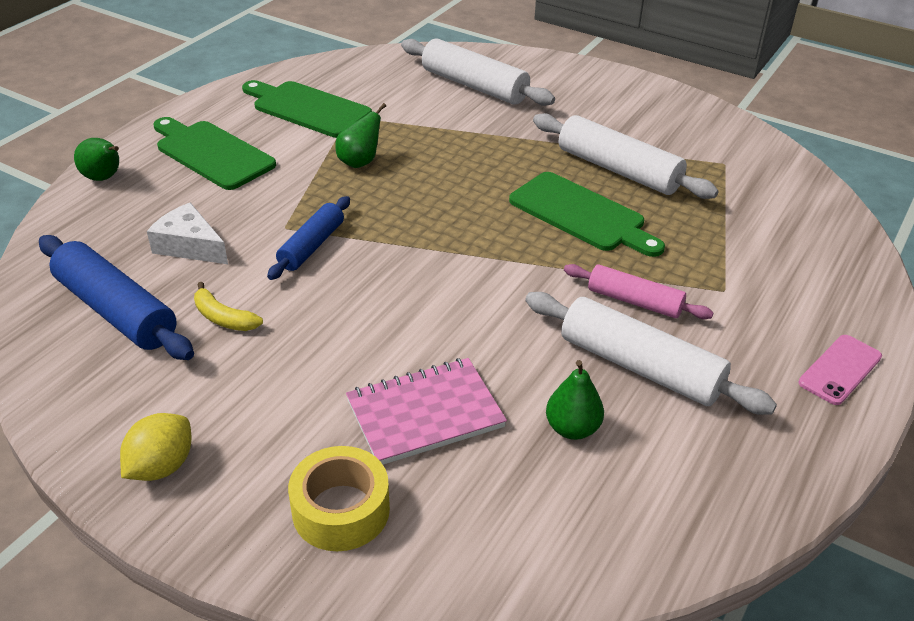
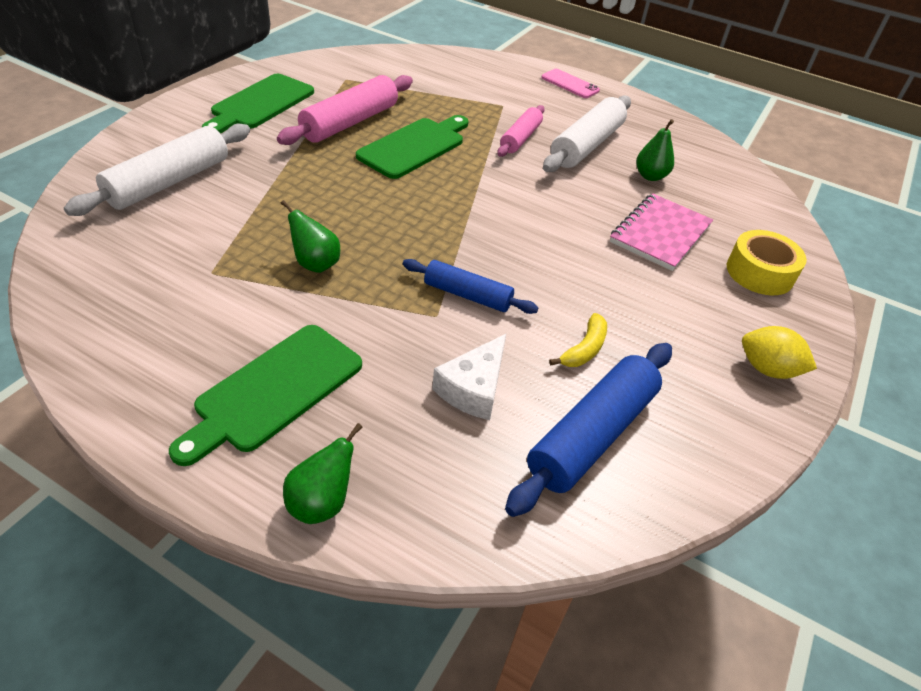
camera: 95 degrees left, 5 degrees up
green cutting board [242,80,372,138] -> green cutting board moved to [202,74,314,134]
pink notebook [346,358,507,465] -> pink notebook turned 60 degrees clockwise [610,193,713,271]
white rolling pin [533,113,719,199] -> pink rolling pin [277,75,413,145]

